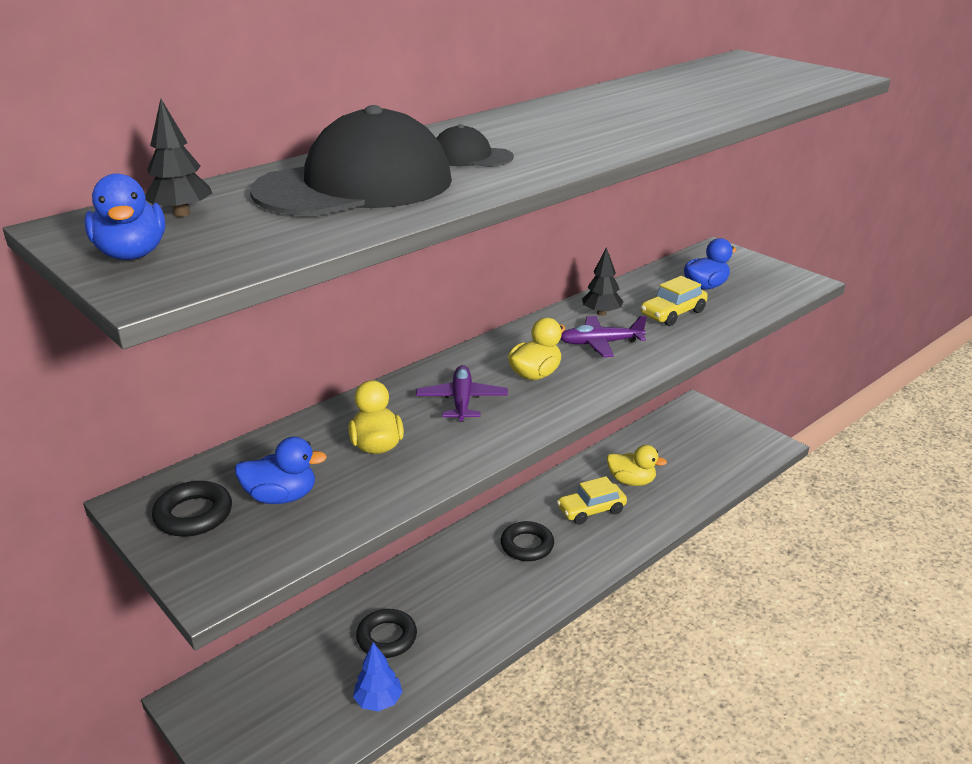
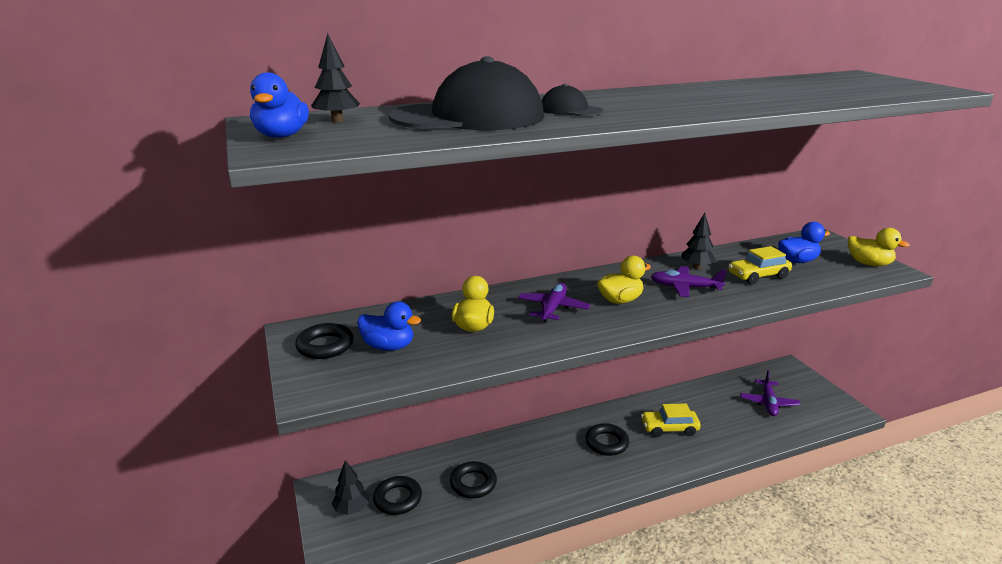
camera: 20 degrees right, 5 degrees down
blue tree [353,642,403,711] -> none
yellow duck [607,445,667,486] -> yellow duck moved to [848,228,910,266]
none -> black tree [332,460,369,515]
none -> black ring [373,476,422,515]
none -> purple plane [740,370,801,416]

